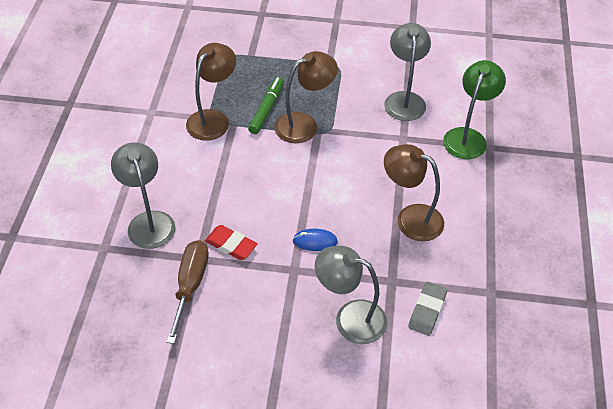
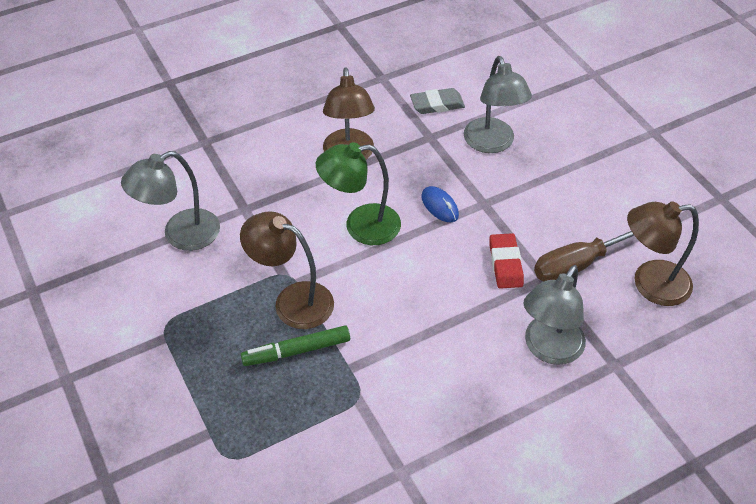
camera: 125 degrees left, 0 degrees up
brown lamp [186,43,236,141] -> brown lamp moved to [627,201,699,306]
green lamp [443,60,506,159] -> green lamp moved to [316,142,401,245]

